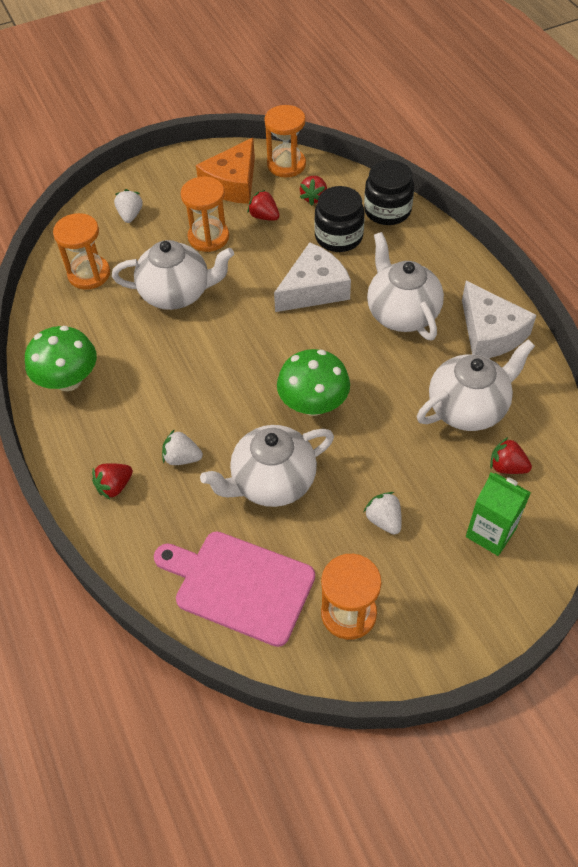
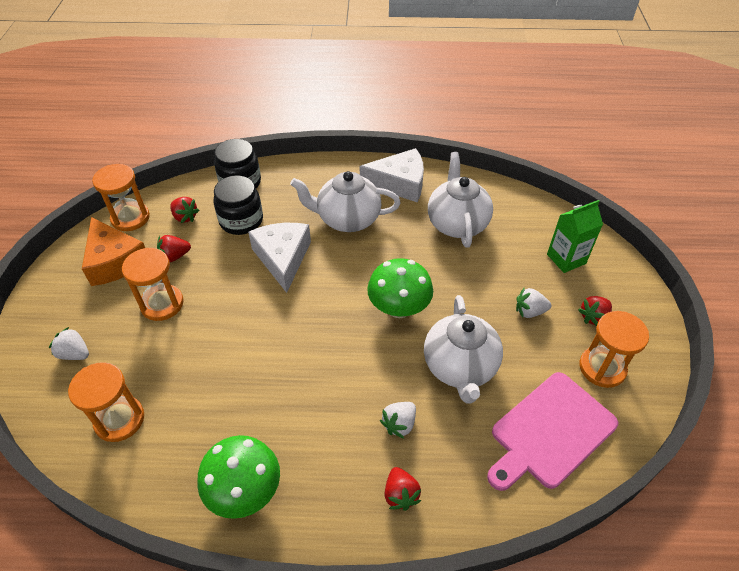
camera: 65 degrees left, 5 degrees down
white teapot [112,240,234,310] -> none
red strawberry [490,437,532,474] -> red strawberry moved to [578,296,612,326]

